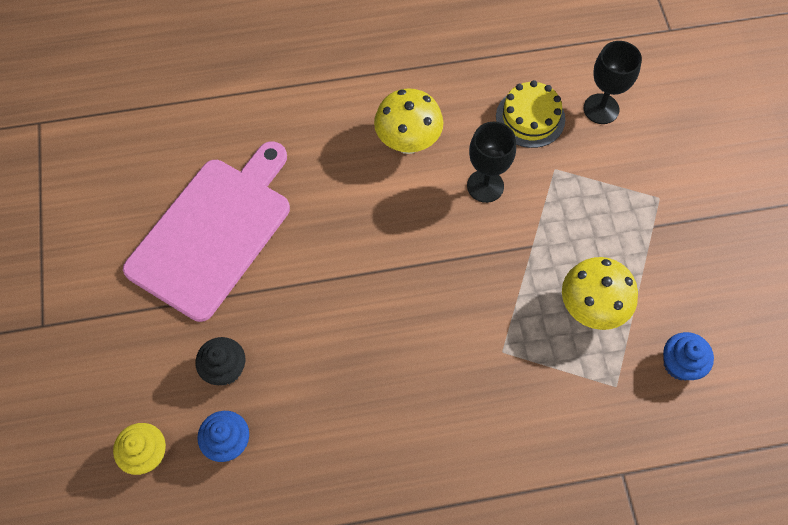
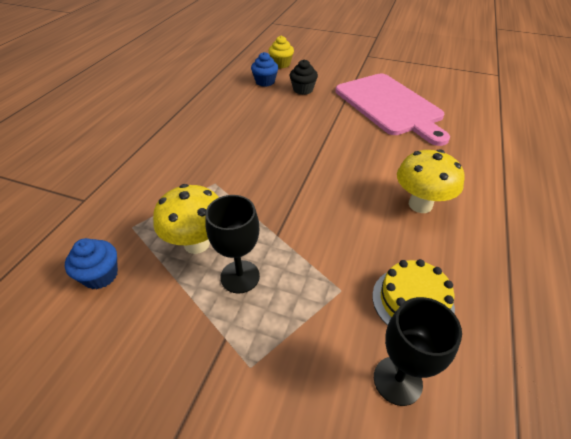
camera: 120 degrees right, 20 degrees down
black goblet [467,122,516,203] -> black goblet moved to [205,195,260,294]

